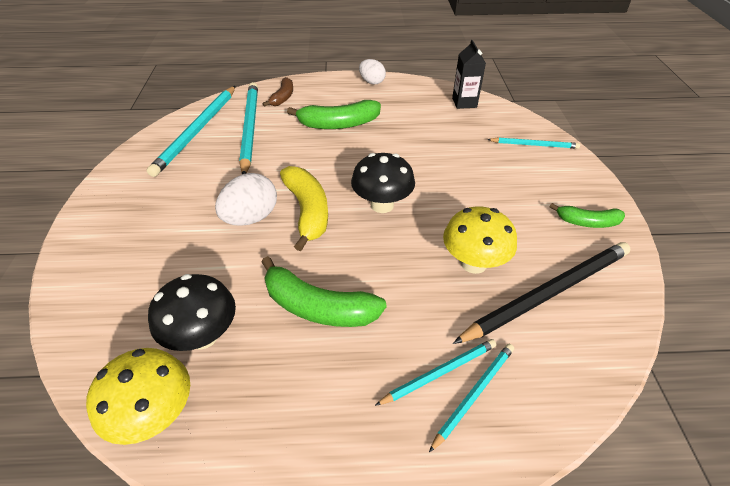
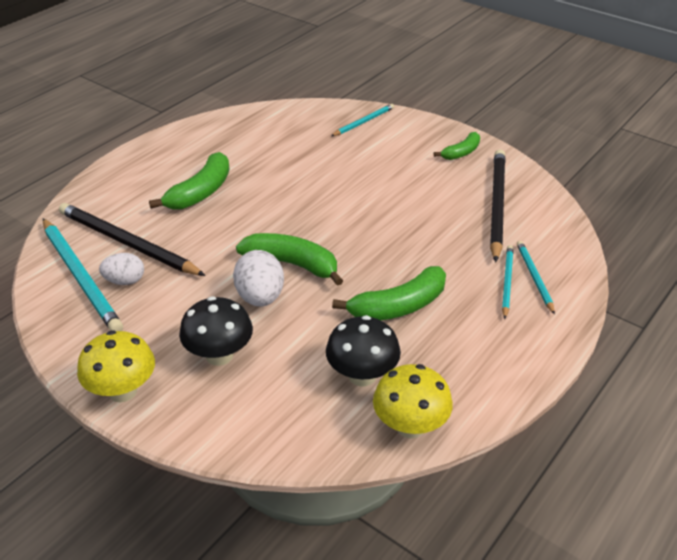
camera: 50 degrees left, 5 degrees down
turquoise pencil [239,82,258,174] -> black pencil [59,203,206,276]
brown banana [263,77,293,107] -> none
yellow banana [280,166,328,251] -> green banana [236,233,343,286]
black mushroom [351,153,415,213] -> black mushroom moved to [179,296,253,366]
white egg [359,59,386,84] -> white egg moved to [99,253,144,285]
yellow mushroom [443,206,517,274] -> yellow mushroom moved to [77,330,155,402]
black carton [452,40,486,109] -> none

